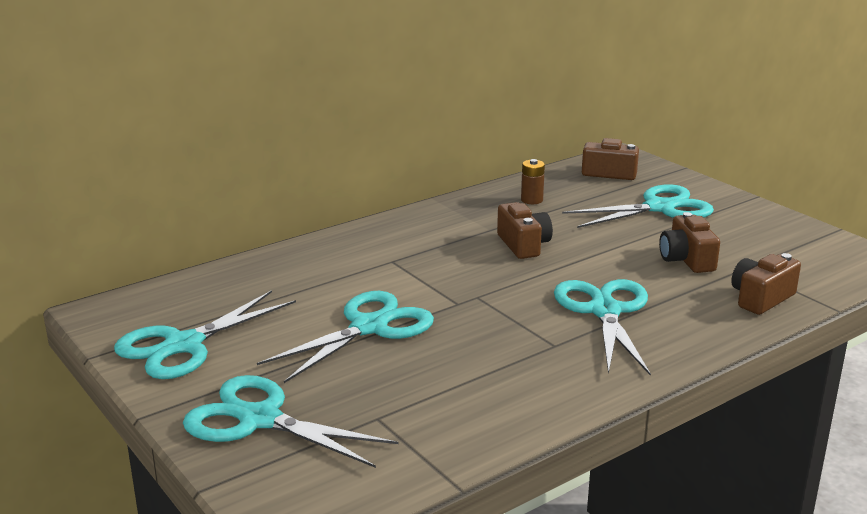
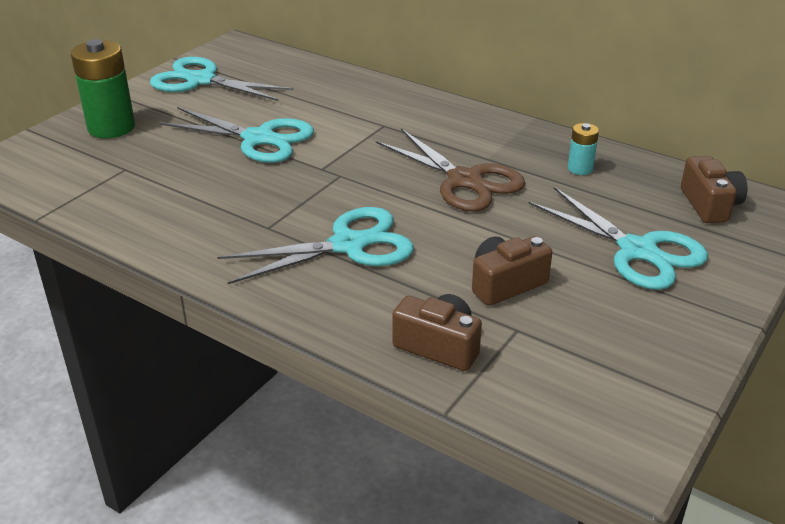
camera: 70 degrees right, 10 degrees up
turquoise scissors [183,375,399,468] -> green battery [71,39,135,138]
brown camera [497,202,553,259] -> brown scissors [376,129,525,211]
brown battery [521,159,545,204] -> turquoise battery [568,123,599,175]

